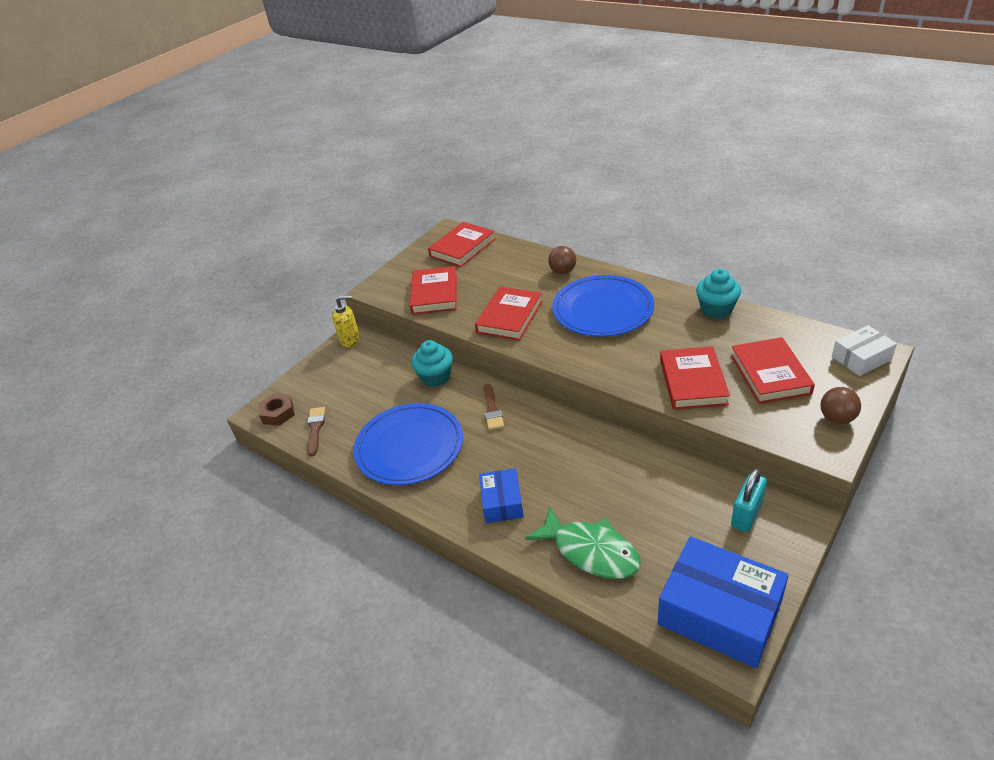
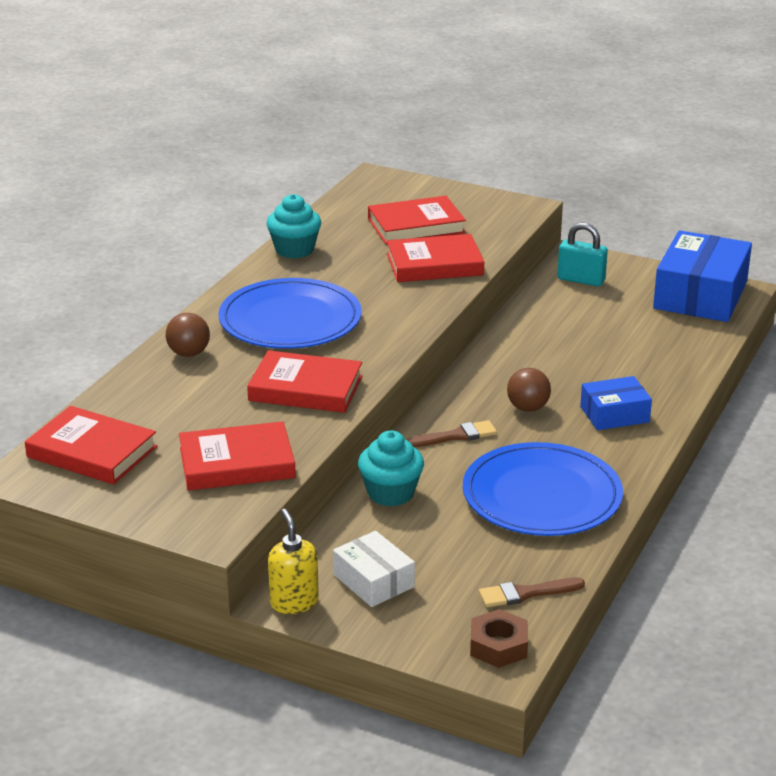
camera: 105 degrees left, 10 degrees down
green fish [525,507,641,579] -> none
brown ball [820,387,861,424] -> brown ball moved to [507,368,551,412]
white box [832,325,897,376] -> white box moved to [333,531,415,607]

